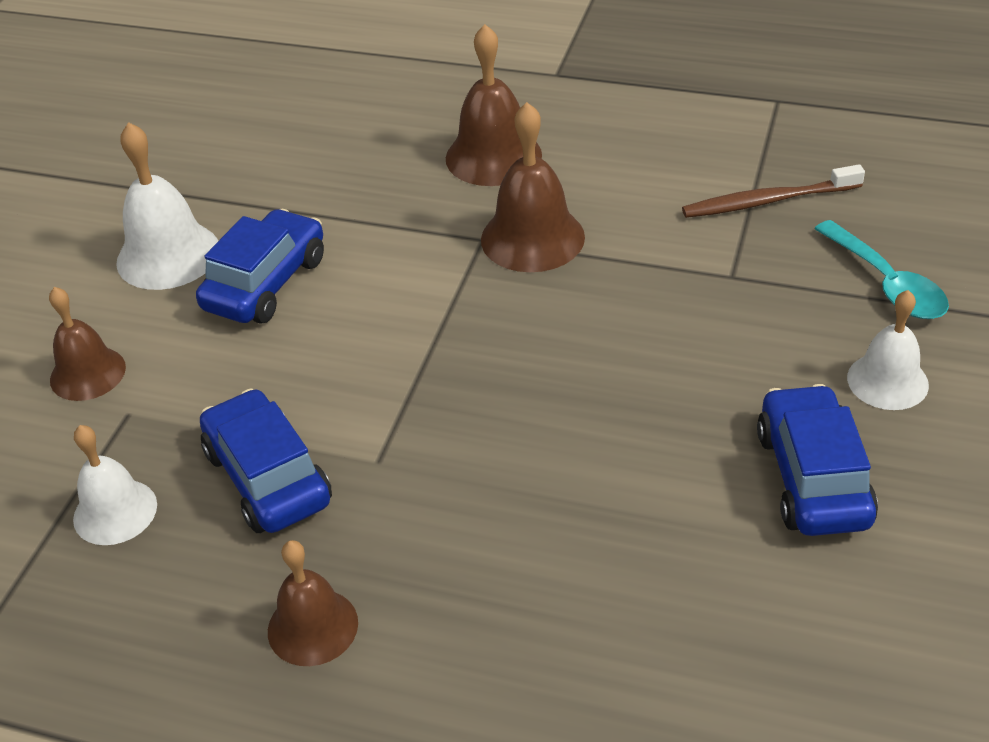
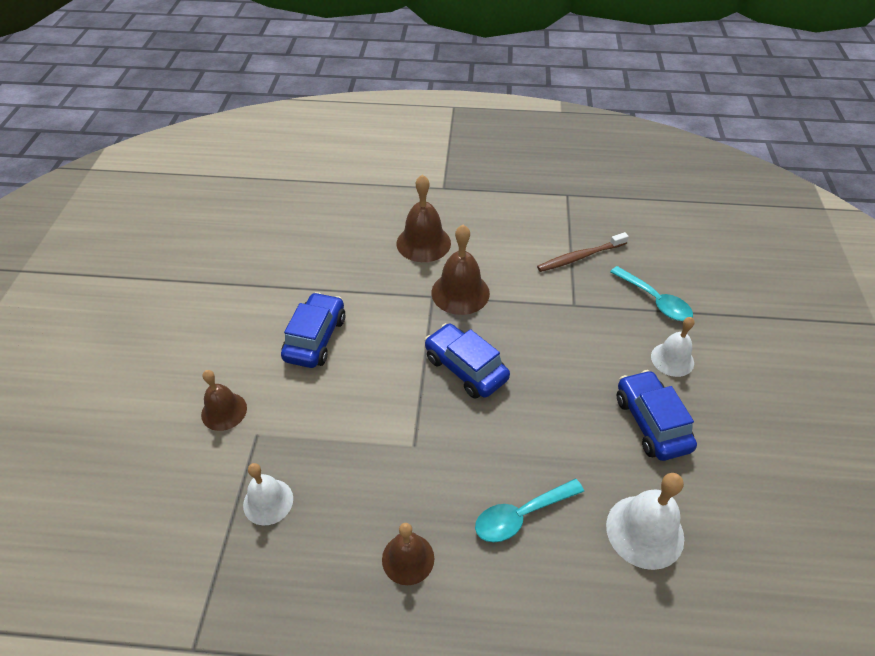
camera: 15 degrees left, 5 degrees up
white bell [116,122,218,290] -> white bell moved to [606,473,684,570]
blue car [200,388,332,533] -> blue car moved to [424,323,510,399]
none -> turquoise spoon [475,479,584,542]

